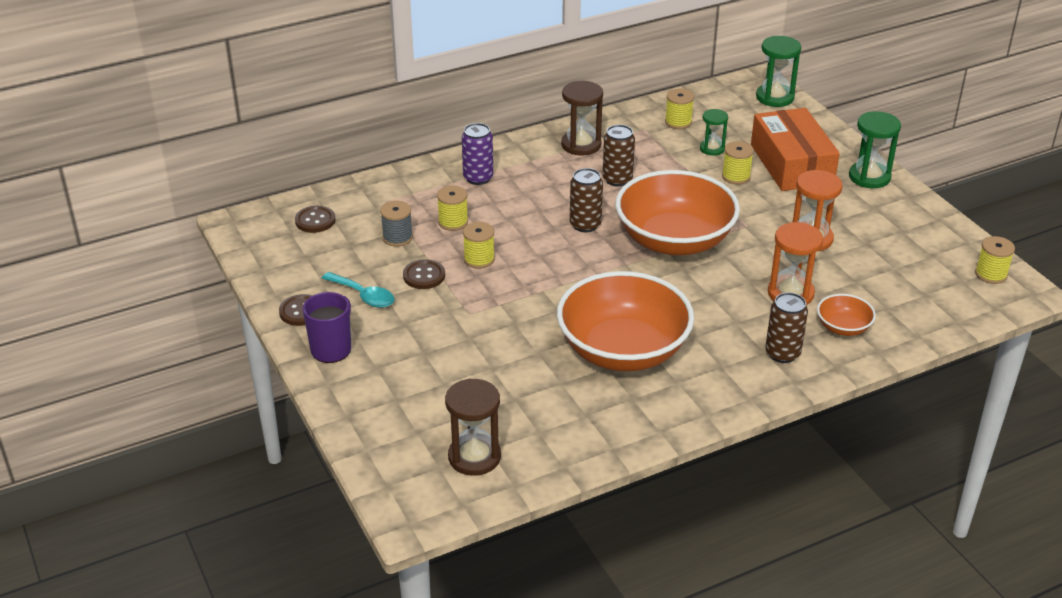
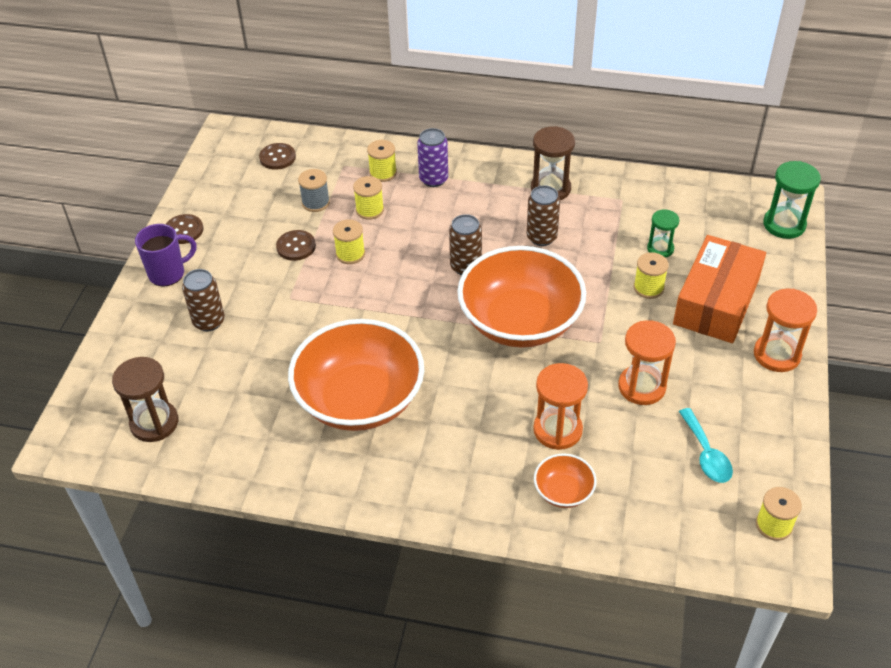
camera: 40 degrees right, 10 degrees up
turquoise spoon [322,272,395,308] -> turquoise spoon moved to [679,408,733,483]
yellow spool [665,88,694,129] -> yellow spool moved to [367,140,397,182]
brown can [765,292,808,363] -> brown can moved to [182,269,225,331]
green hourglass [849,111,901,188] -> orange hourglass [754,288,817,372]

